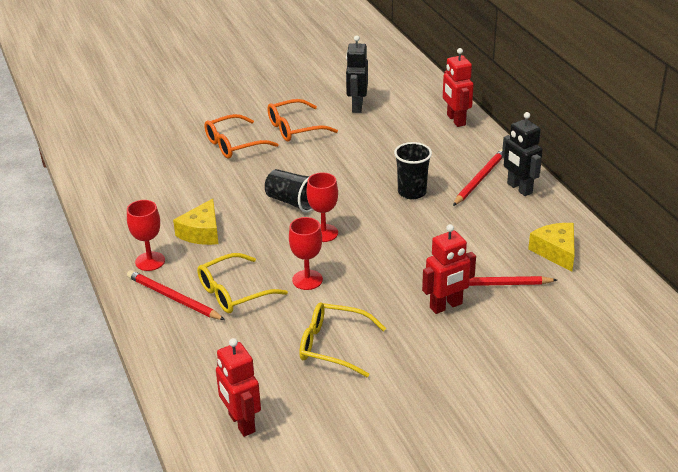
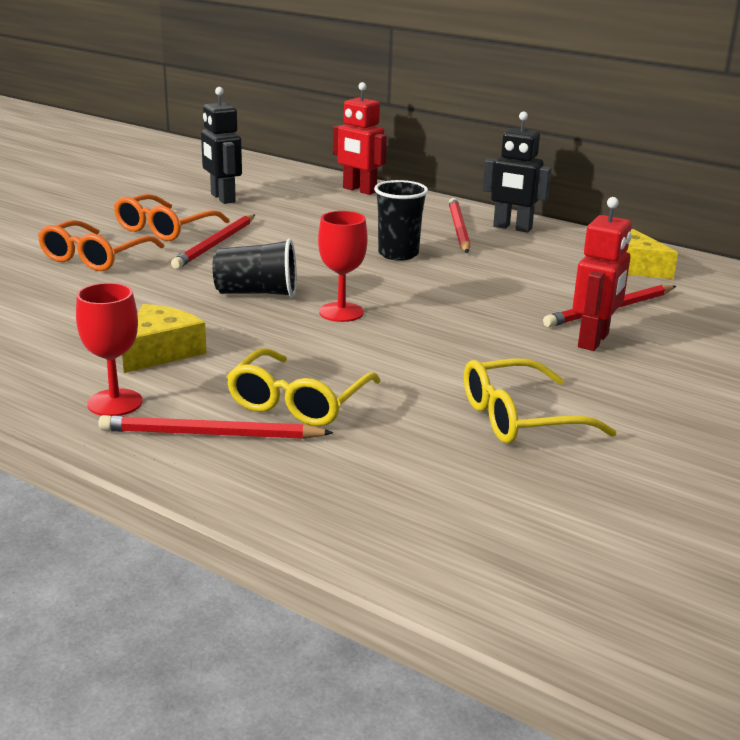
camera: 35 degrees left, 10 degrees down
yellow cheese [173,199,219,245] -> yellow cheese turned 135 degrees counterclockwise [122,304,207,373]
red robot [216,338,261,437] -> none
red goblet [289,217,323,290] -> none
none -> red pencil [171,214,255,269]

